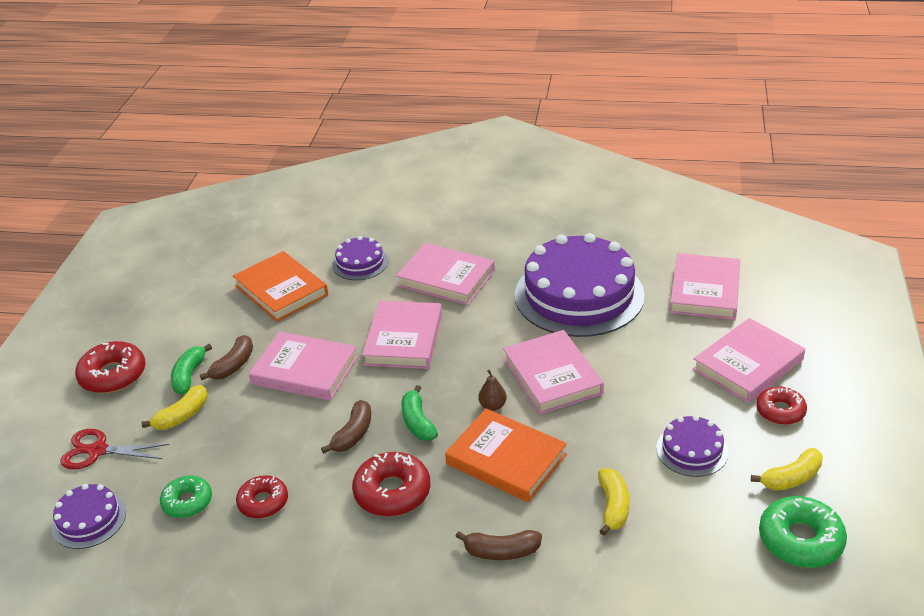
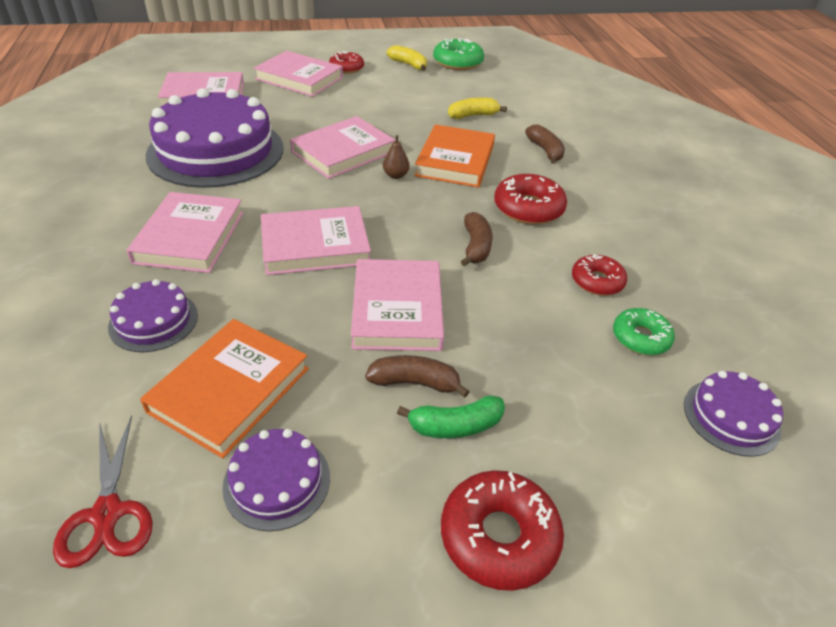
camera: 115 degrees left, 5 degrees up
red scissors [60,429,169,470] -> red scissors moved to [53,415,153,568]
yellow banana [142,385,207,430] -> none
brown banana [321,400,371,454] -> brown banana turned 90 degrees clockwise [461,212,492,266]
green banana [402,385,438,441] -> none
purple cake [656,415,728,477] -> purple cake moved to [222,429,330,531]

